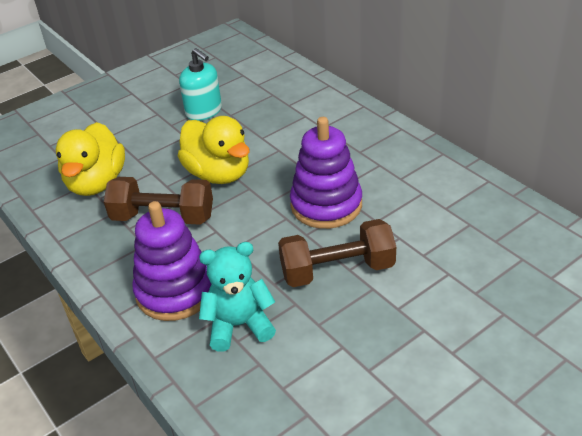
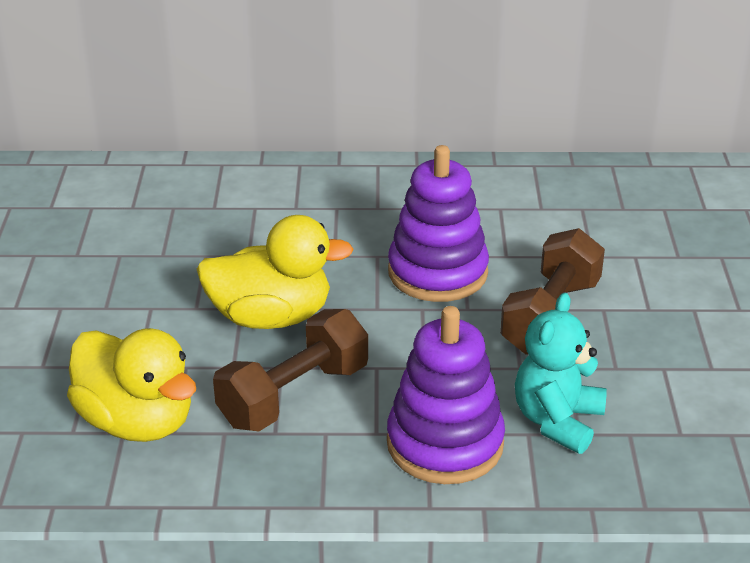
camera: 55 degrees left, 5 degrees down
turquoise soap dispenser [179,48,222,121] -> none

